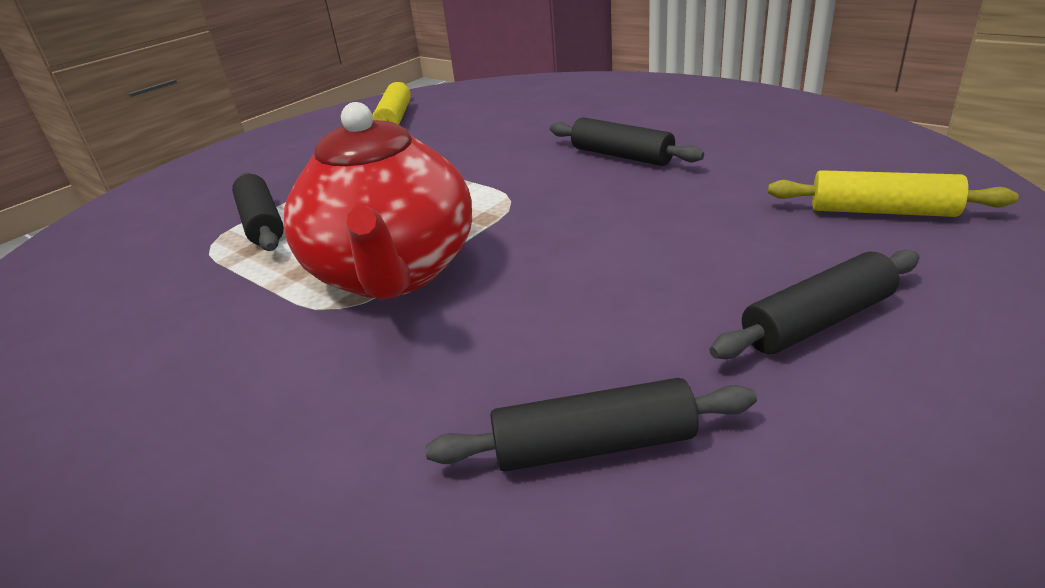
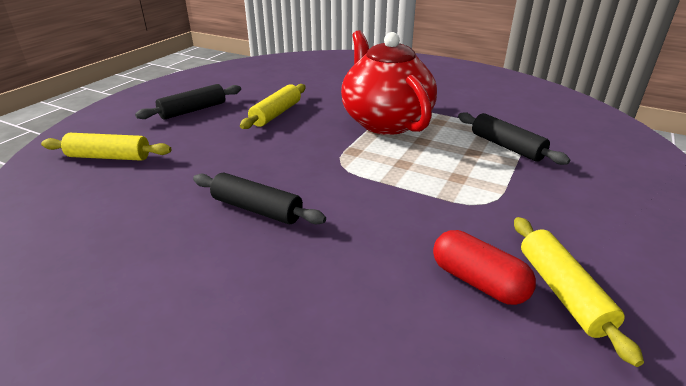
camera: 165 degrees right, 0 degrees up
black rolling pin [425,378,757,472] -> none
none -> yellow rolling pin [240,84,306,129]
none -> red capsule [433,230,536,305]

